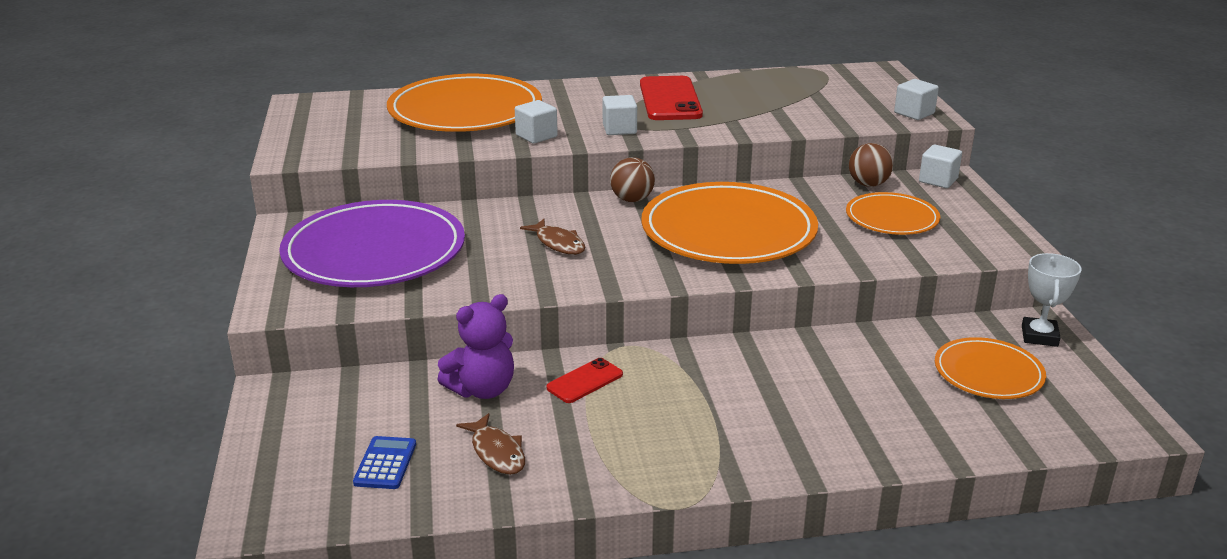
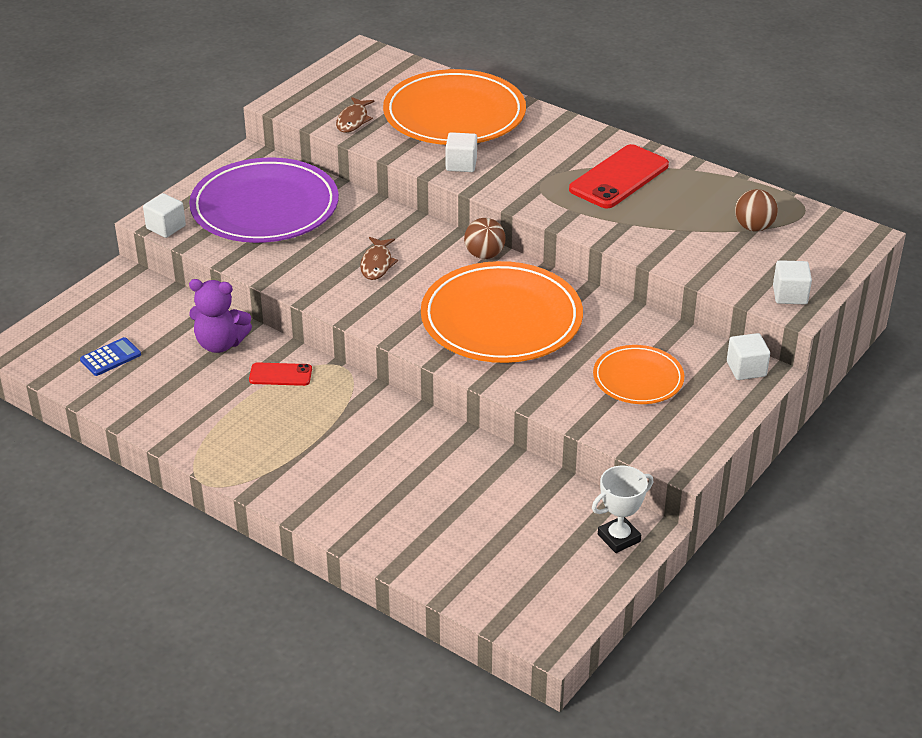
camera: 45 degrees right, 10 degrees up
brown fish [456,413,525,475] -> brown fish moved to [336,97,375,133]
white cube [603,95,637,135] -> white cube moved to [143,193,186,238]
brown ball [849,143,893,187] -> brown ball moved to [735,189,778,232]
orange plate [935,337,1046,399] -> none

